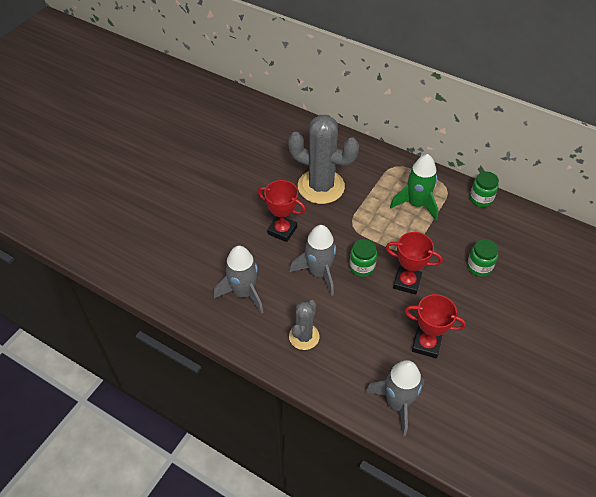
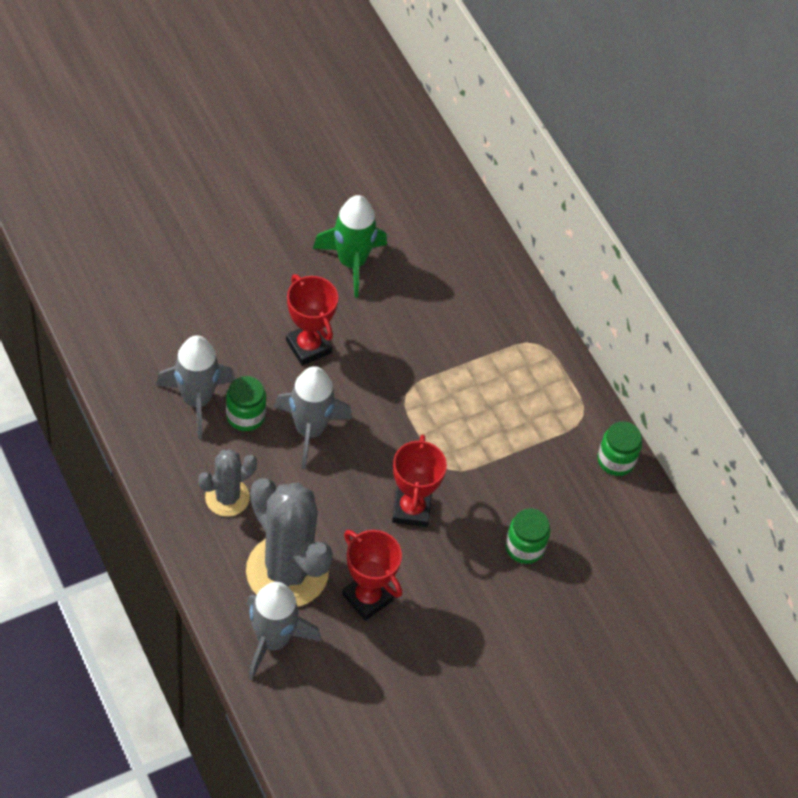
camera: 25 degrees right, 5 degrees up
grey cactus [288,115,359,204] -> grey cactus moved to [246,478,333,607]
green jar [349,239,377,277] -> green jar moved to [226,376,266,431]
red trophy [386,232,443,295] -> red trophy turned 45 degrees clockwise [392,435,447,527]
green rocket [390,154,438,221] -> green rocket moved to [313,195,387,298]

